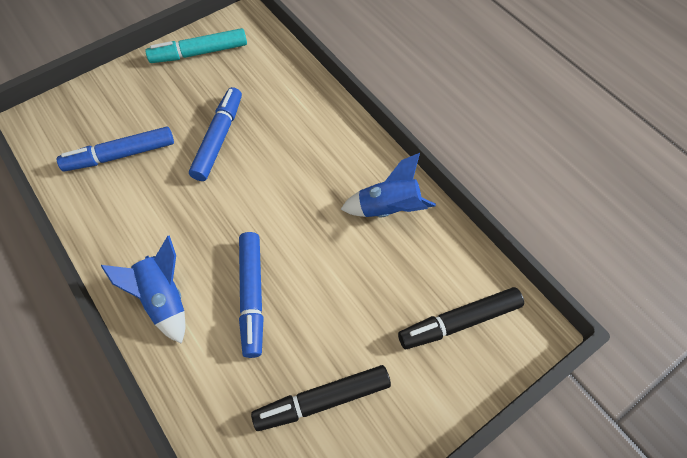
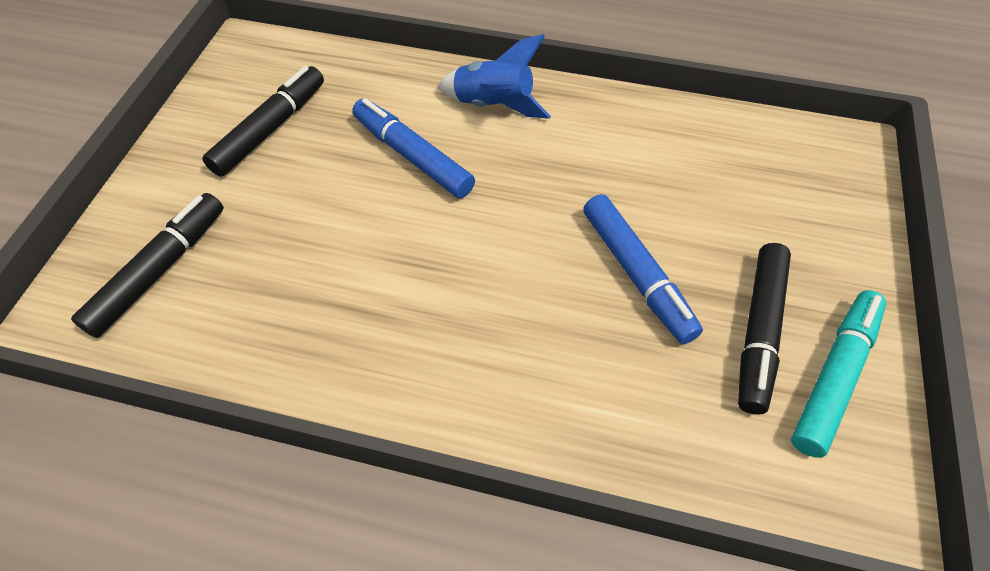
camera: 140 degrees right, 5 degrees down
blue marker [57,127,174,171] -> none
blue rocket [341,153,436,217] -> none
none -> black marker [738,243,791,415]

